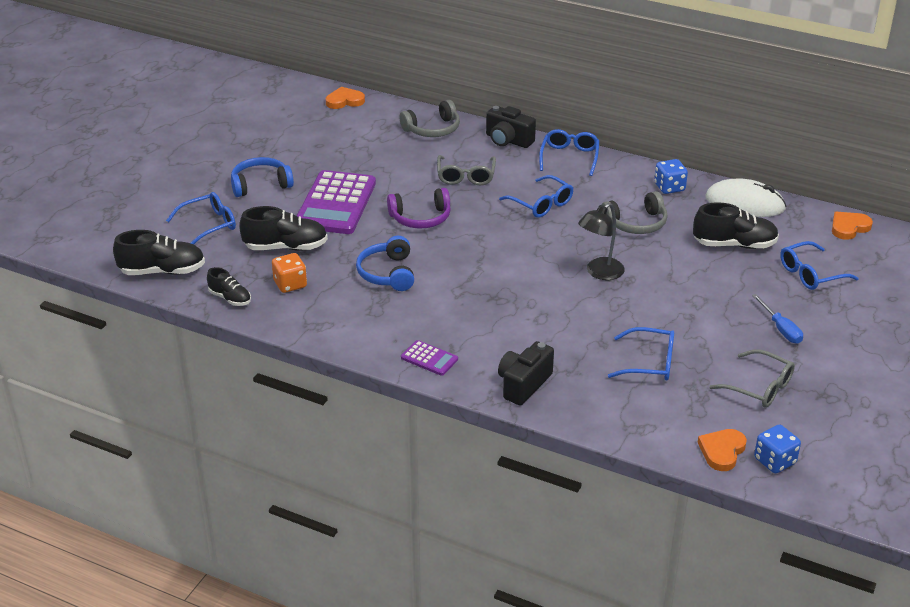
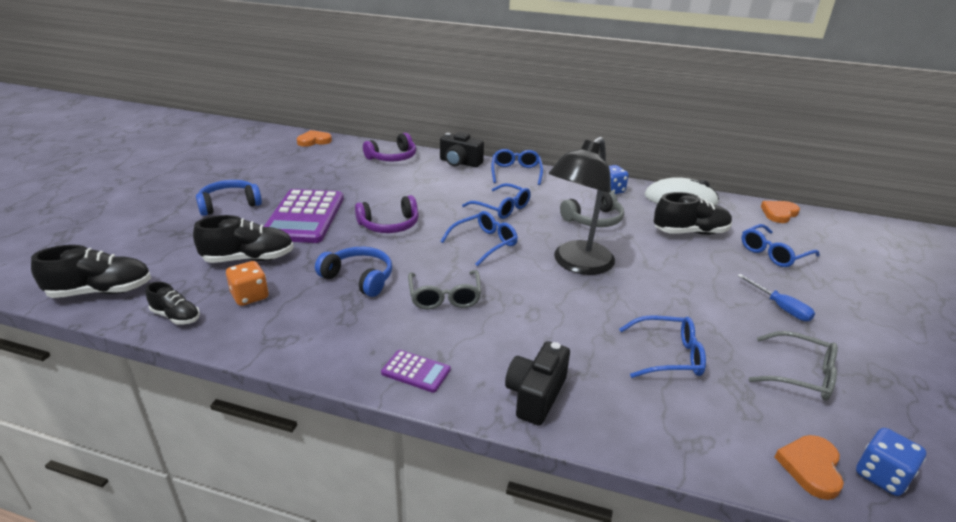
camera: 10 degrees left, 5 degrees down
blue glasses [166,192,236,244] -> blue glasses moved to [440,211,518,266]
blue headphones [356,236,414,291] -> blue headphones turned 135 degrees clockwise [315,247,392,297]
grey headphones [399,100,460,137] -> purple headphones [363,133,416,161]
grey glasses [437,155,496,185] -> grey glasses moved to [408,270,481,310]
black lamp [578,203,625,280] -> black lamp [549,137,615,275], size x1.60

